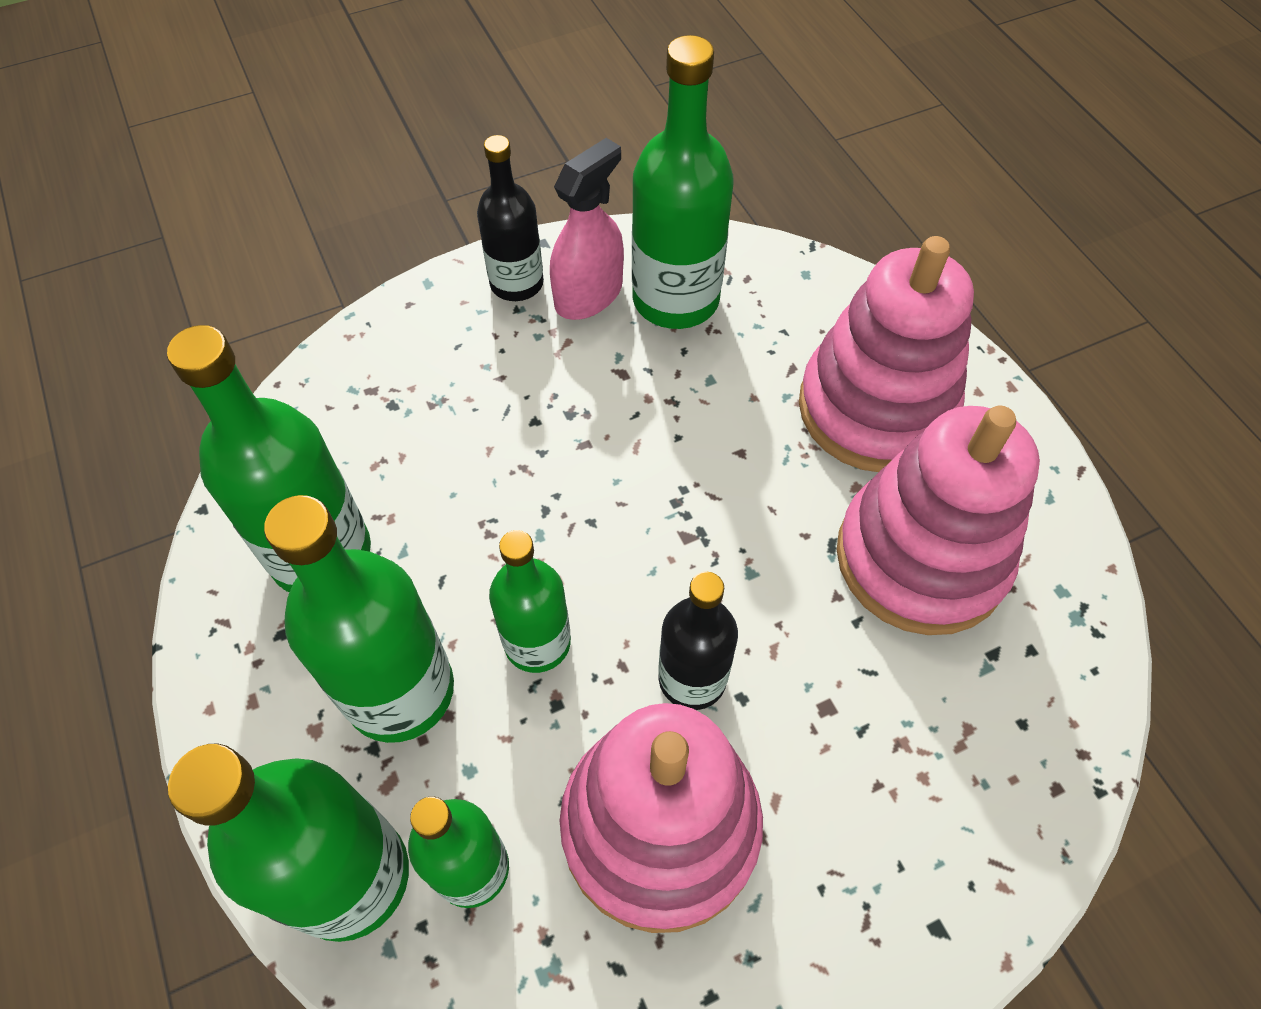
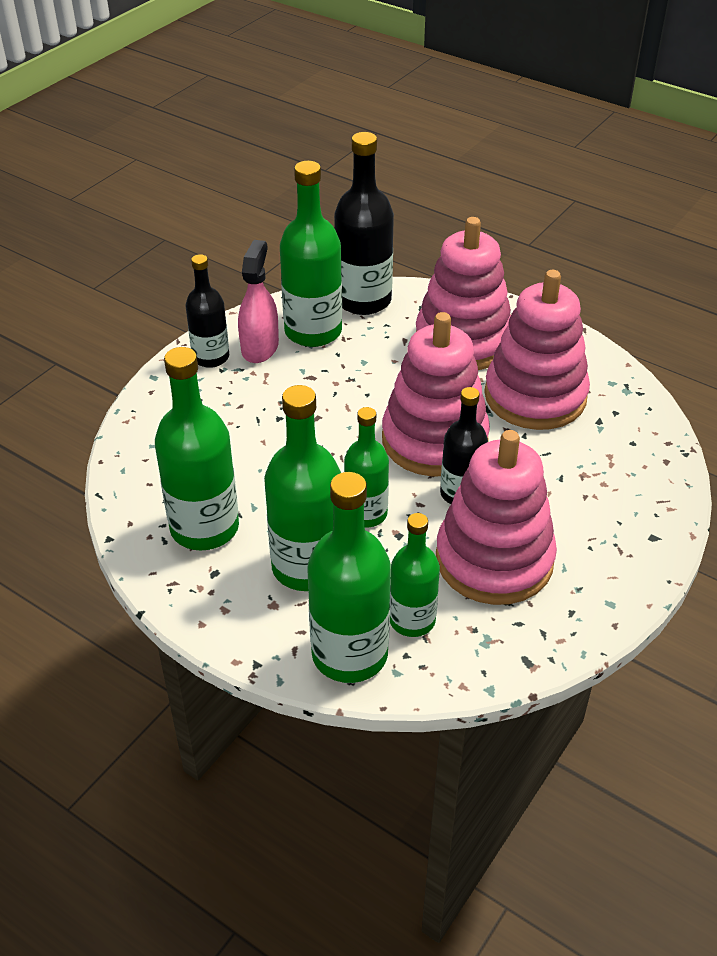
camera: 30 degrees left, 15 degrees down
none -> black bottle [334,132,394,315]
none -> pink stacking toy [382,312,490,476]

